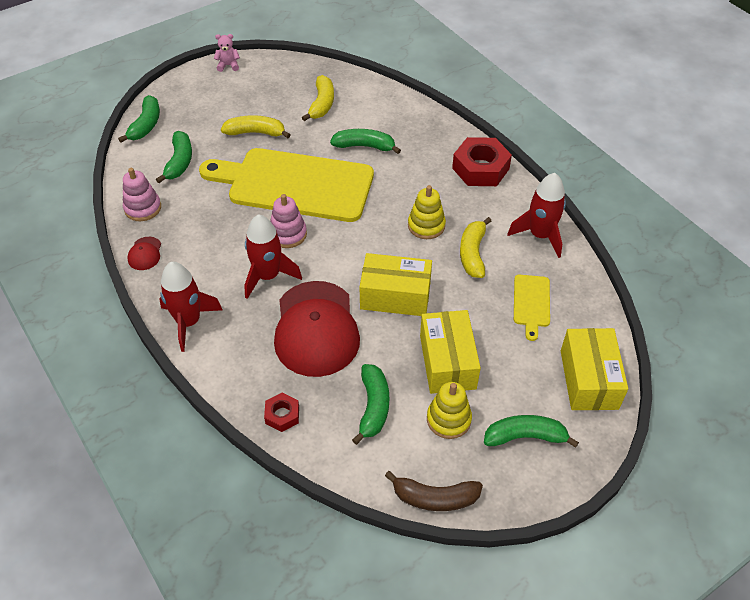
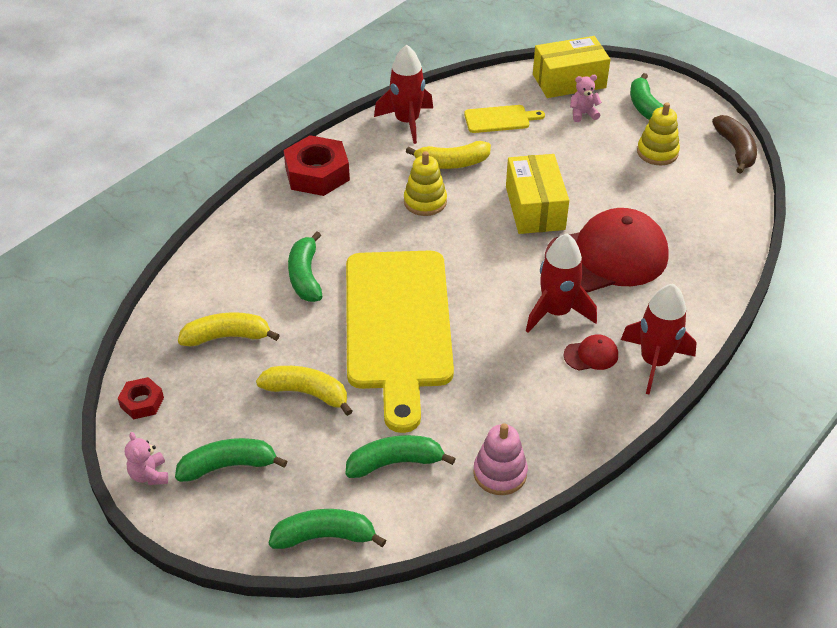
camera: 105 degrees left, 5 degrees down
red cap [127,237,161,270] -> red cap moved to [563,334,618,371]
yellow banana [221,115,290,138] -> yellow banana turned 120 degrees clockwise [256,366,352,416]
red nut [264,393,299,432] -> red nut moved to [118,377,164,419]
pink stacking toy [270,194,307,248] -> none
green banana [352,364,389,445] -> green banana moved to [175,438,287,482]
yellow box [420,310,481,394] -> none
none -> pink teddy bear [570,75,602,122]

